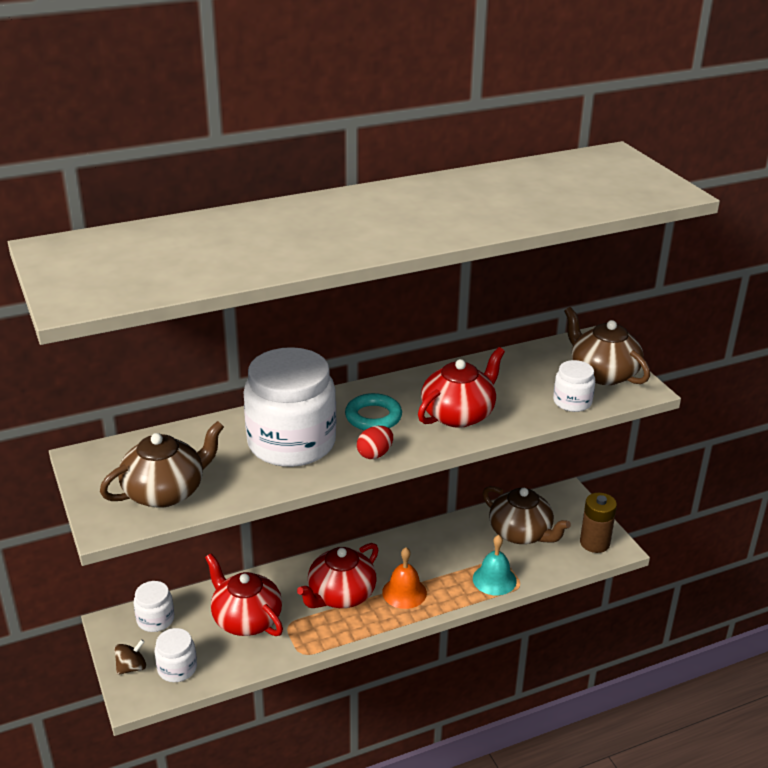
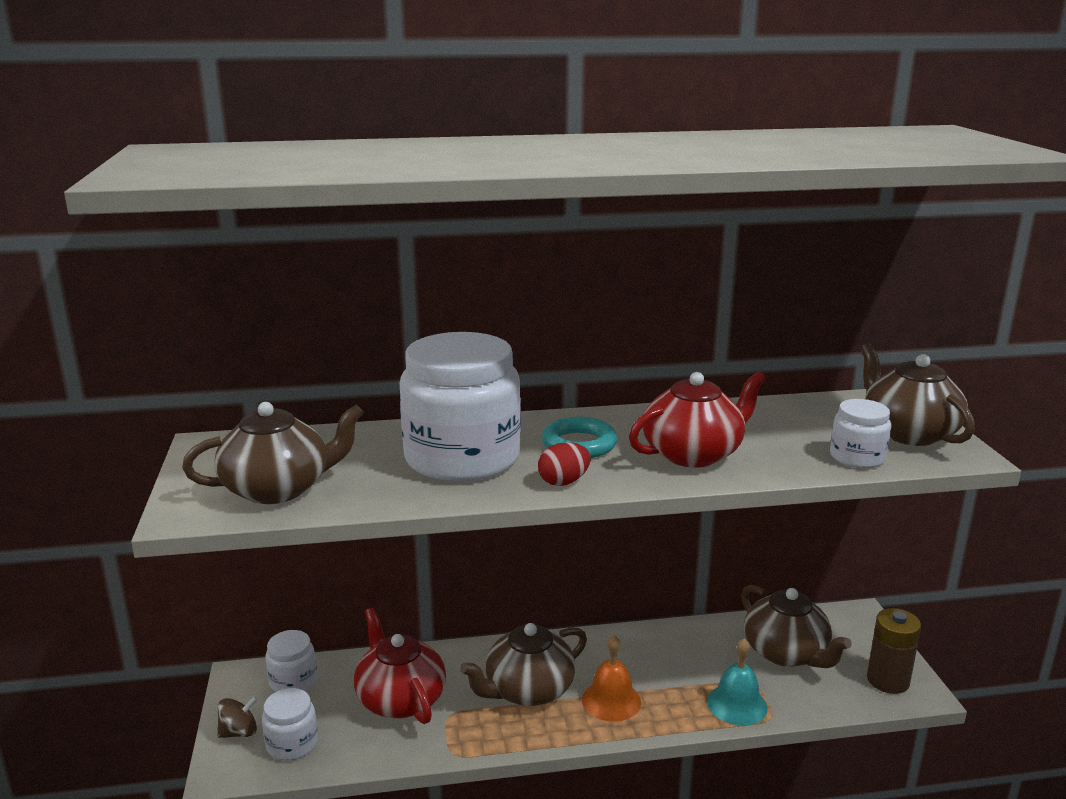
camera: 15 degrees right, 10 degrees down
red teapot [297,543,379,608] -> brown teapot [460,623,587,706]

